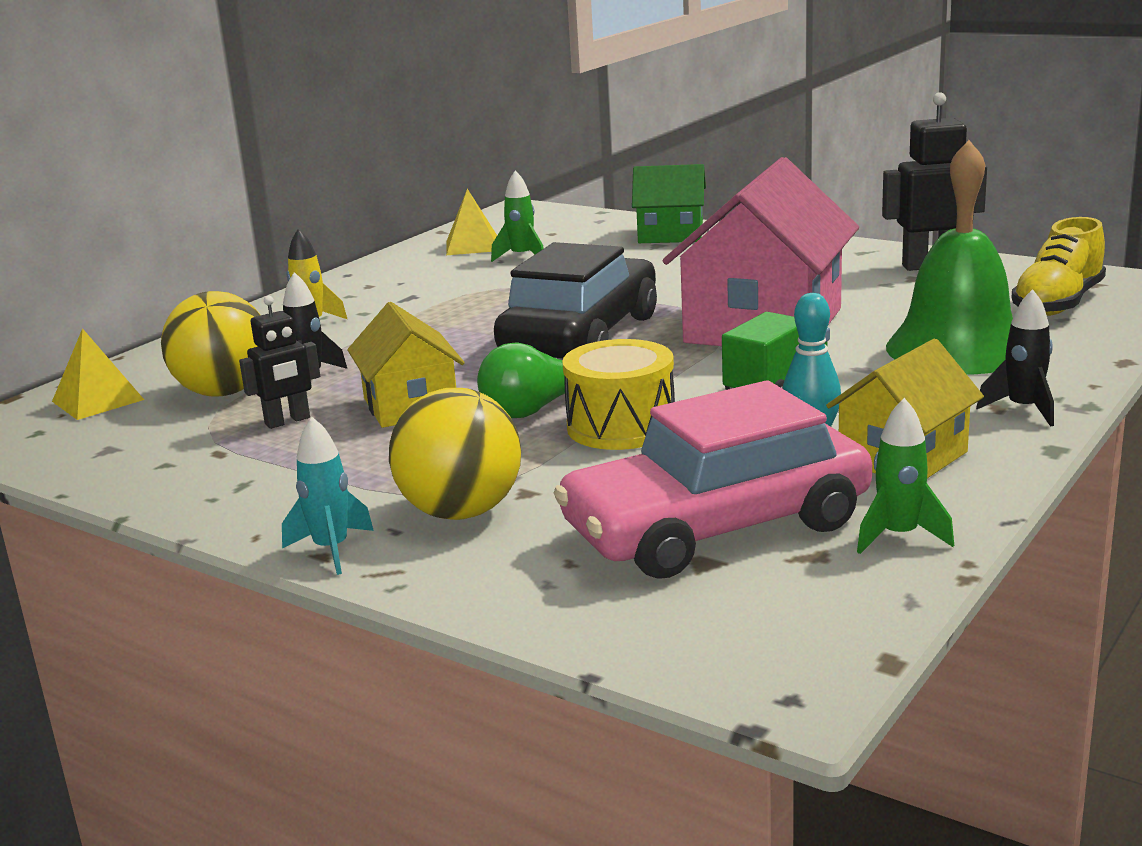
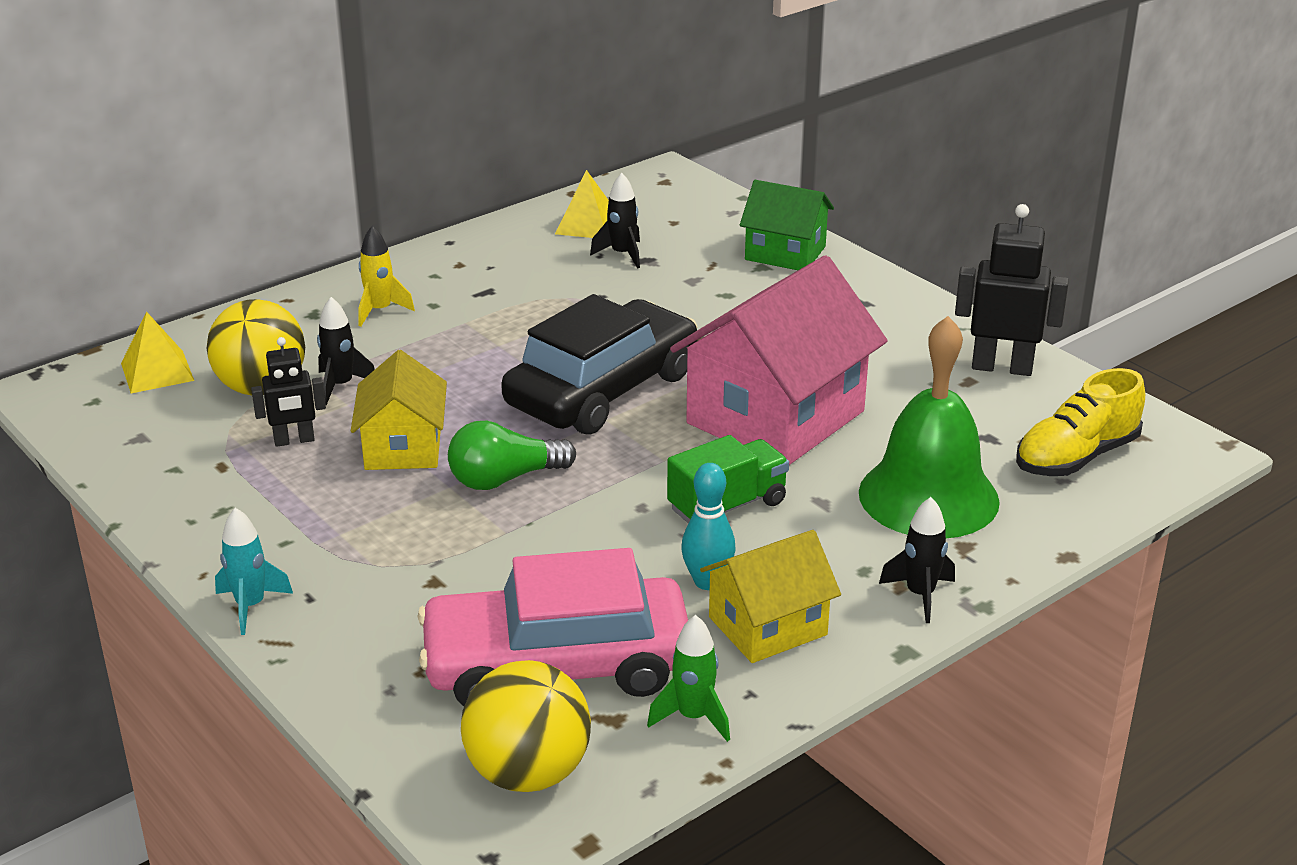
camera: 15 degrees right, 10 degrees up
yellow ball [389,388,521,520] -> yellow ball moved to [461,660,591,792]
green rocket [491,170,544,262] -> black rocket [590,173,640,269]
yellow drum [562,339,675,450] -> none

